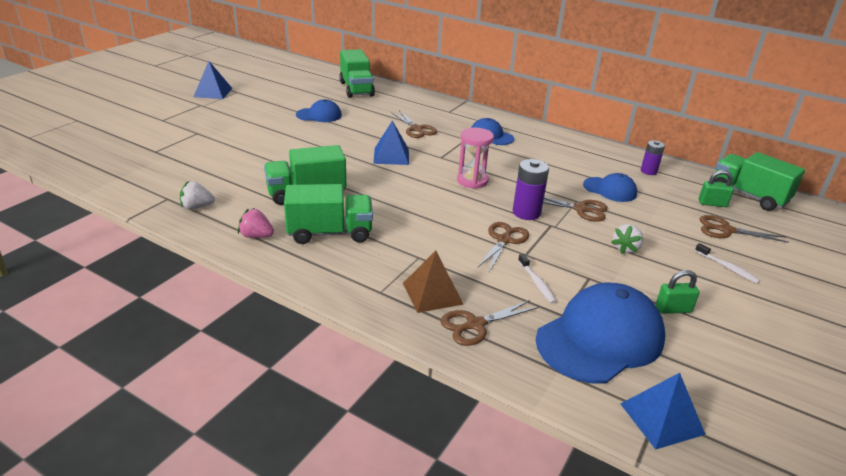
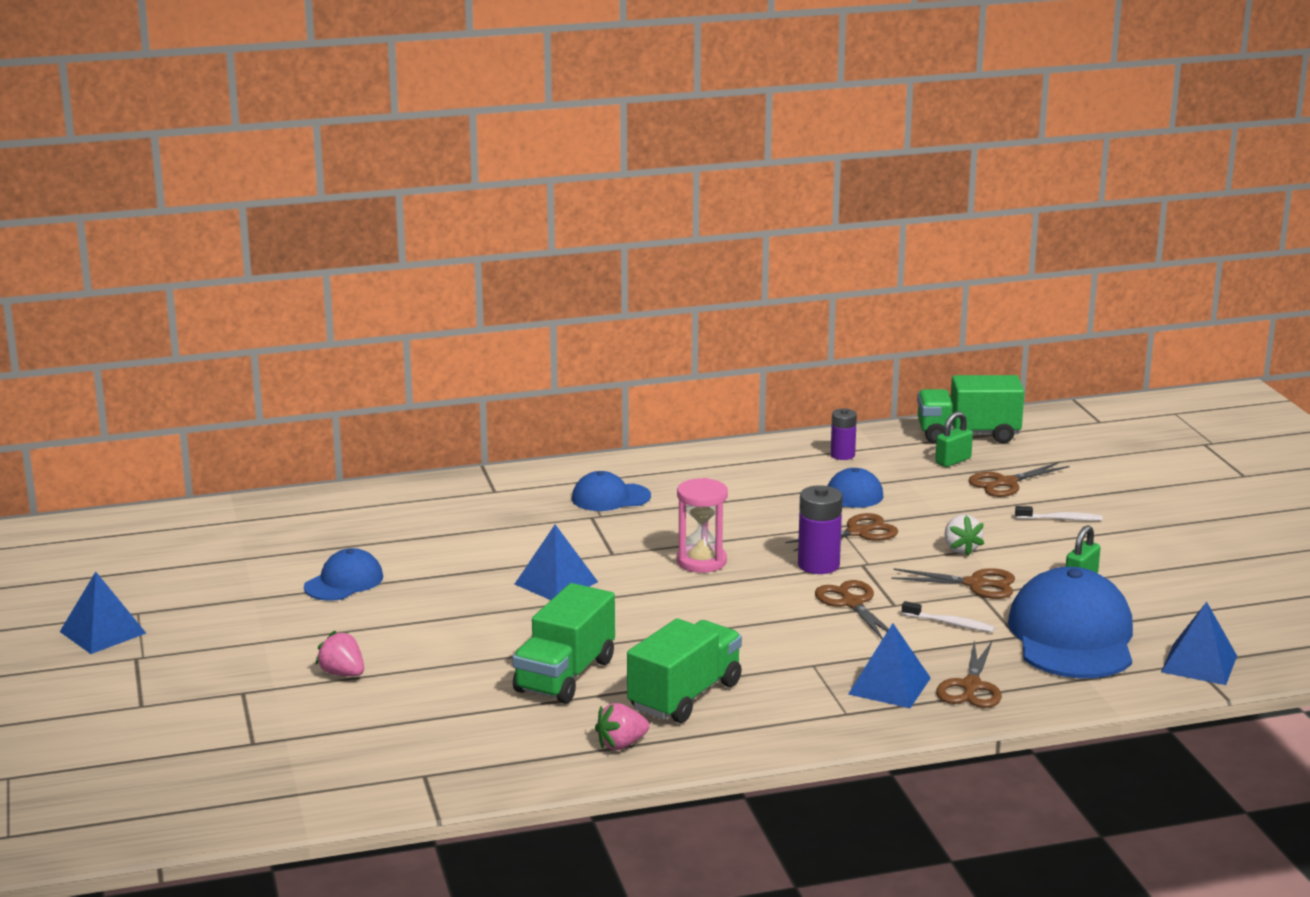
camera: 45 degrees left, 10 degrees down
white strawberry [180,181,215,209] -> none
green truck [339,49,375,98] -> none
brown scissors [391,110,437,138] -> brown scissors moved to [891,568,1015,599]
brown pyramid [403,251,464,313] -> blue pyramid [848,623,931,708]
none -> pink strawberry [315,631,364,676]

